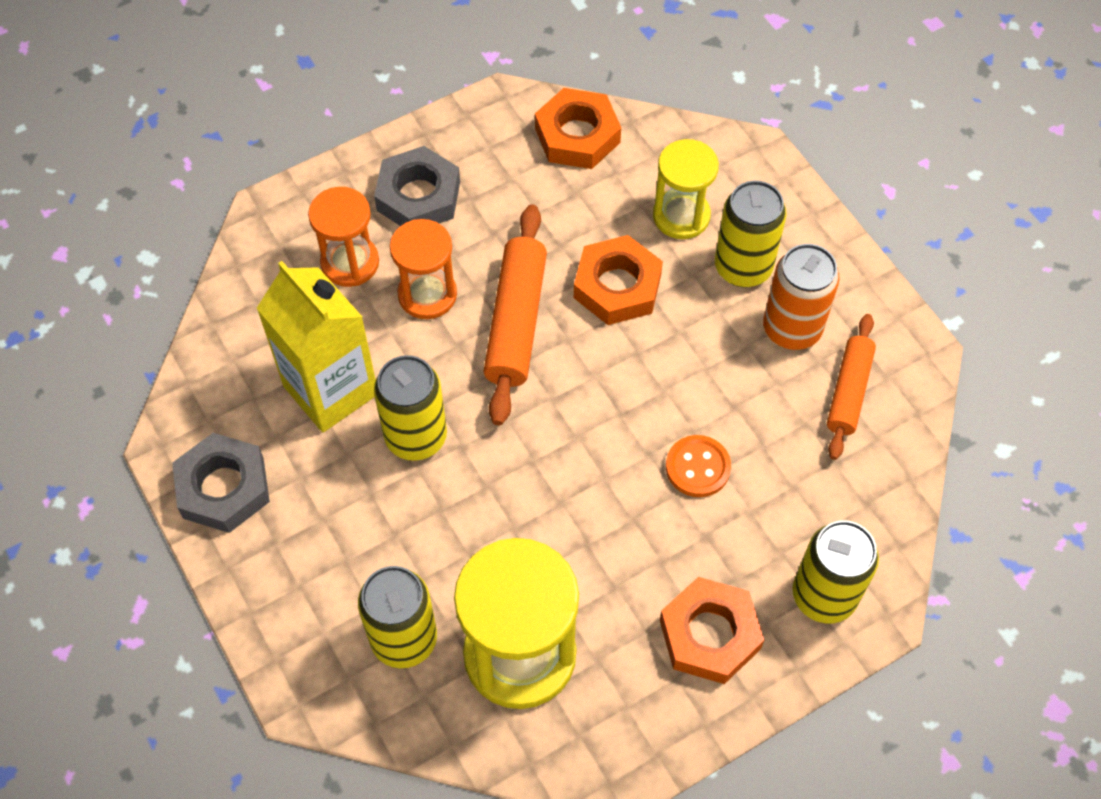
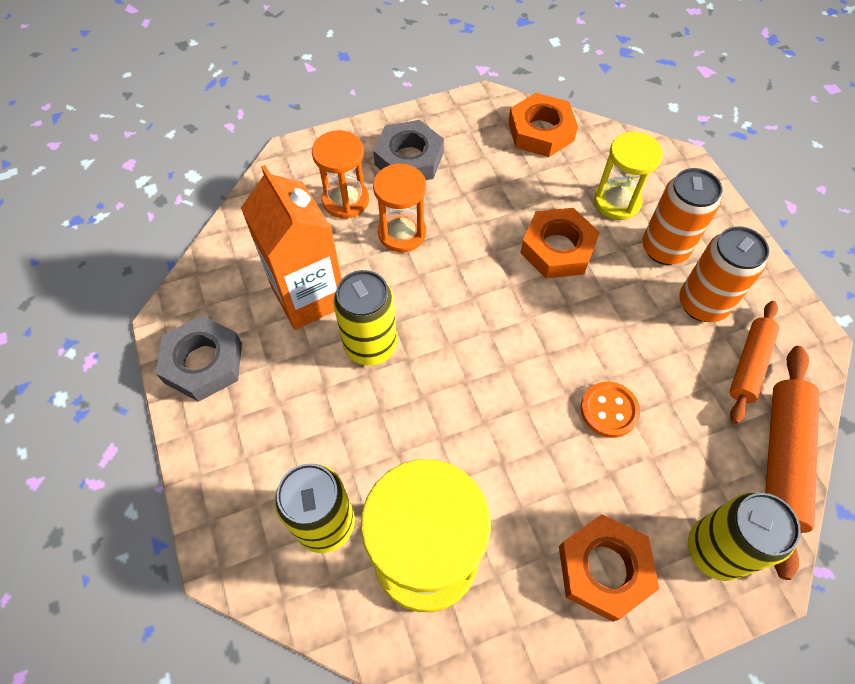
camera: 10 degrees right, 0 degrees up
yellow carton [257,261,376,432] -> orange carton [241,165,342,330]
orange rolling pin [483,204,547,425] -> orange rolling pin moved to [765,346,820,580]
yellow can [715,181,787,287] -> orange can [642,168,722,265]

